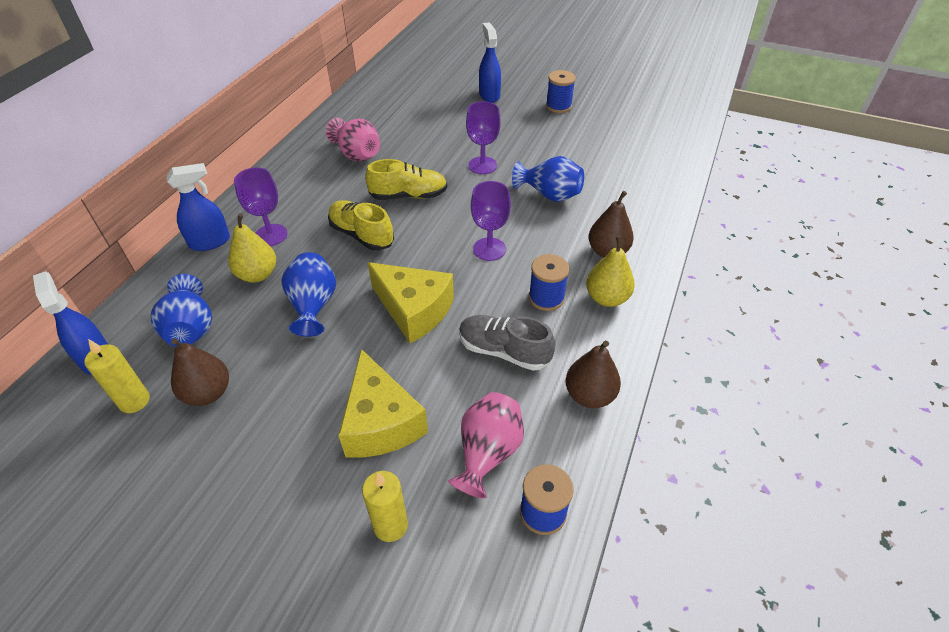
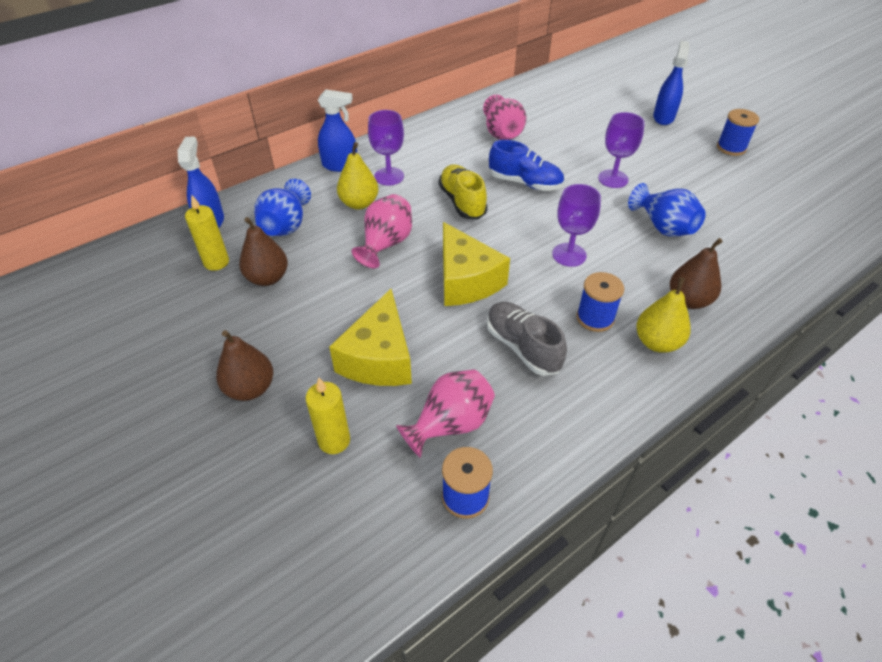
camera: 30 degrees right, 0 degrees up
blue vase [281,252,336,337] -> pink vase [352,194,412,268]
yellow shoe [365,159,447,200] -> blue shoe [489,140,564,191]
brown pear [566,341,621,408] -> brown pear moved to [216,330,273,401]

